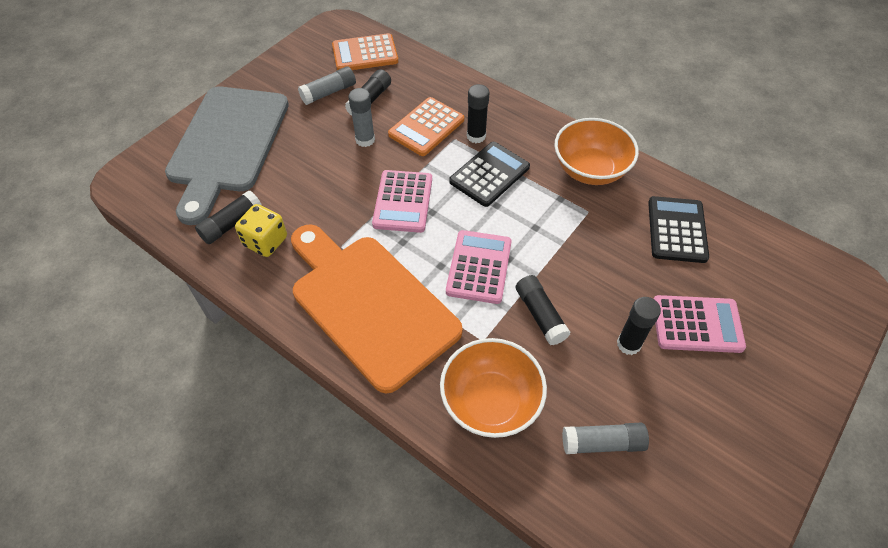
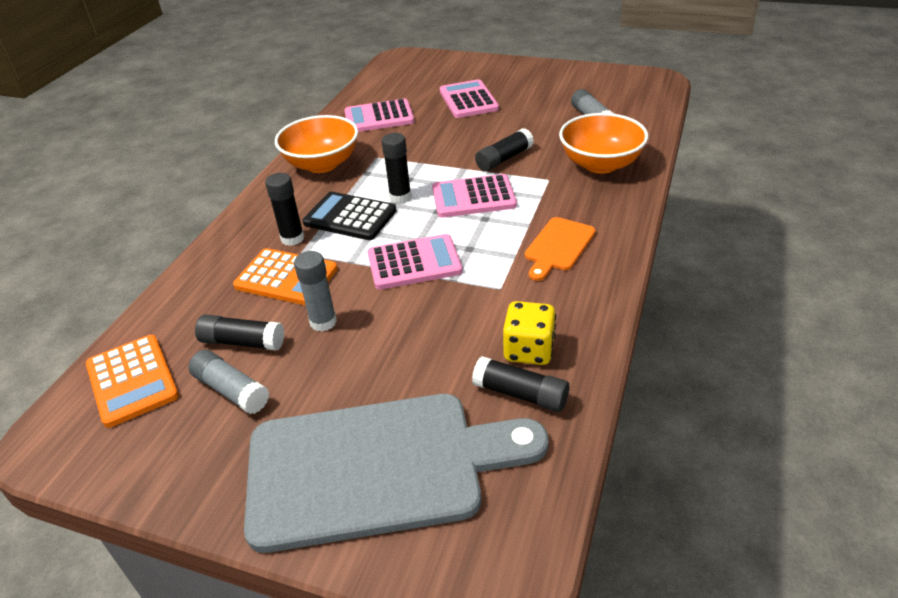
camera: 105 degrees left, 15 degrees down
orange cutting board [291,224,463,393] -> orange cutting board [525,217,596,281], size x0.45
black glue stick [617,297,661,355] -> black glue stick moved to [381,133,411,203]
black calculator [648,196,709,263] -> pink calculator [344,99,414,132]

